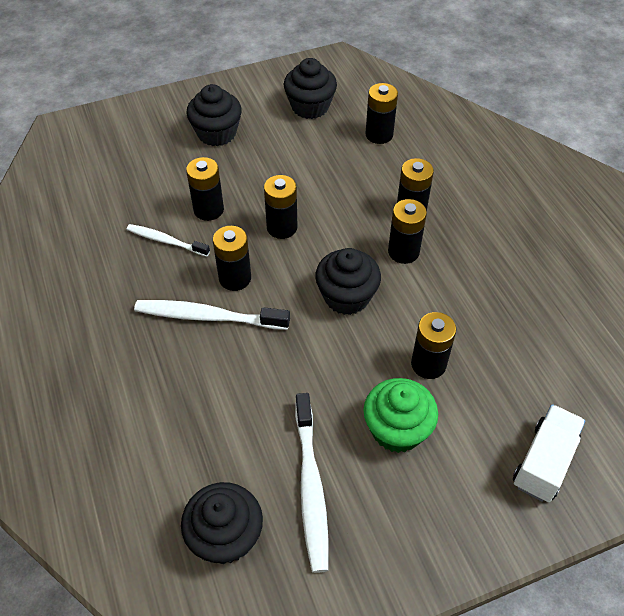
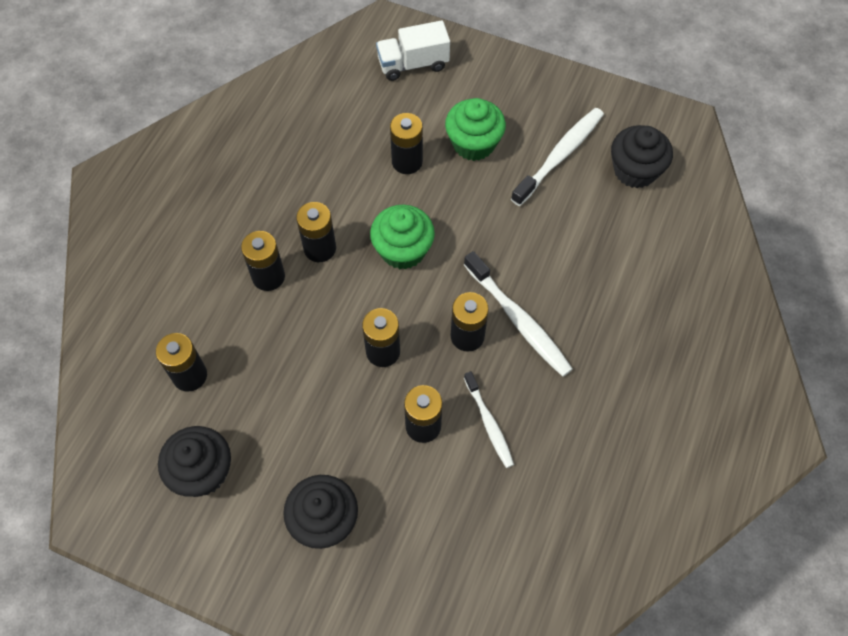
camera: 135 degrees left, 10 degrees up
black cupcake [315,248,381,315] -> green cupcake [370,205,435,270]

